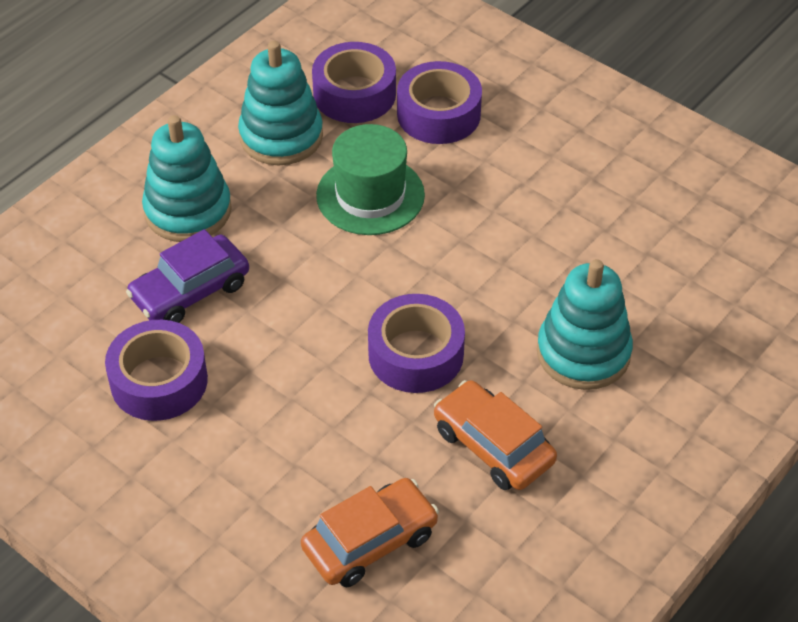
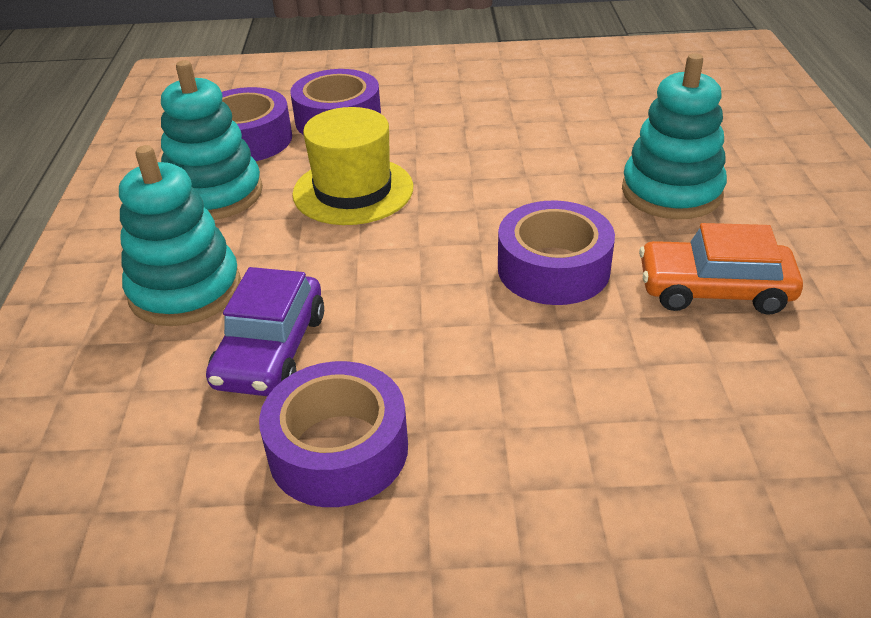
camera: 40 degrees left, 10 degrees down
orange car [301,478,439,587] -> none
green hat [316,124,425,235] -> yellow hat [292,107,413,225]

